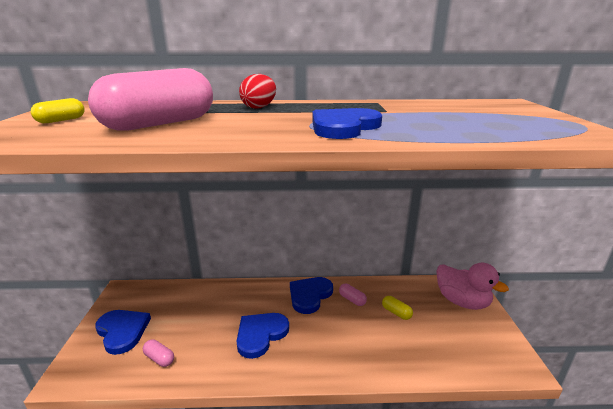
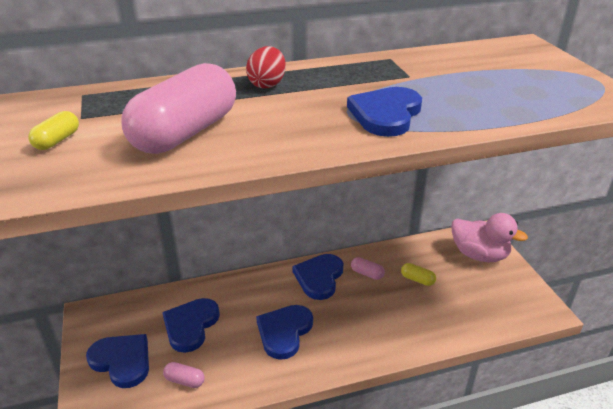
camera: 15 degrees left, 10 degrees up
none -> blue heart [162,298,220,353]

